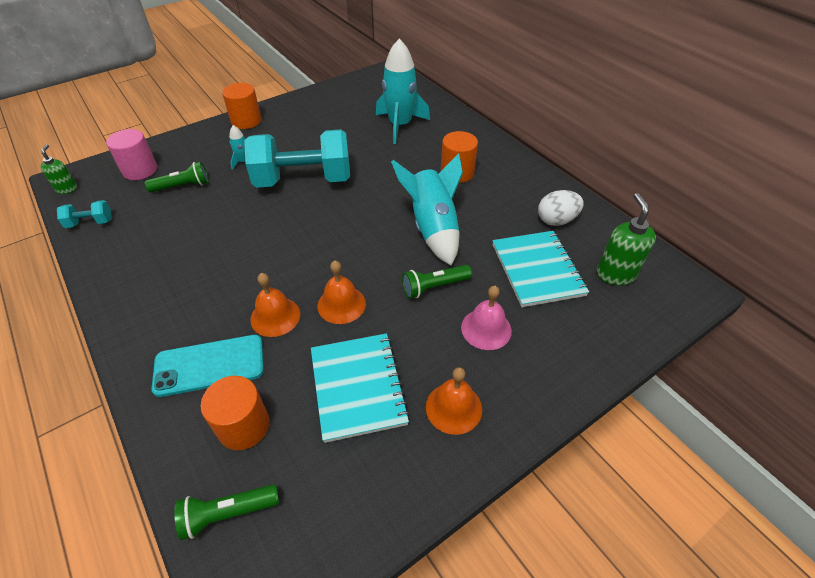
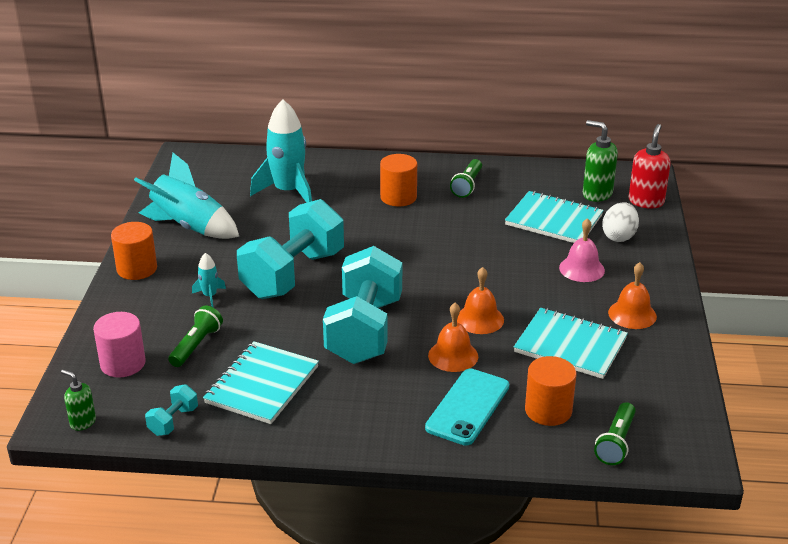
camera: 50 degrees left, 15 degrees down
turquoise rocket [391,154,463,266] -> turquoise rocket moved to [134,153,239,239]
green flashlight [402,265,472,299] -> green flashlight moved to [450,159,482,198]
white egg [538,190,584,226] -> white egg moved to [602,202,639,242]
none -> turquoise notebook [203,341,319,424]
none -> turquoise dumbbell [323,246,402,364]
none -> red soap dispenser [629,124,671,209]

